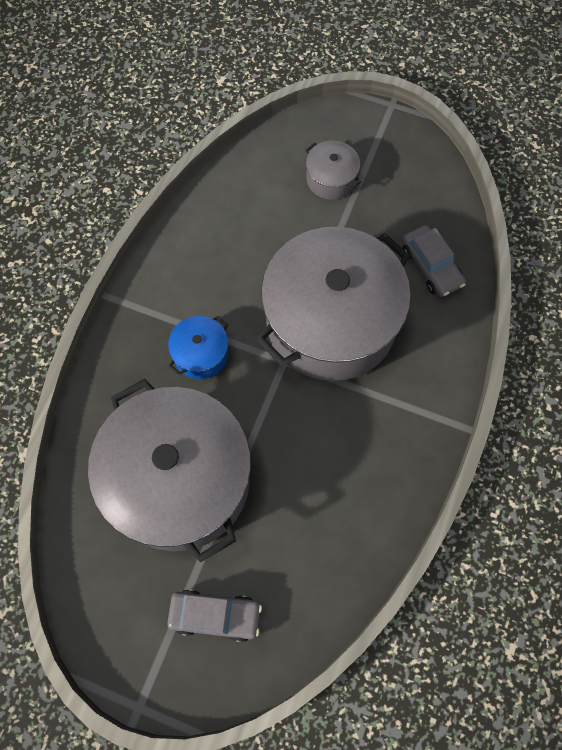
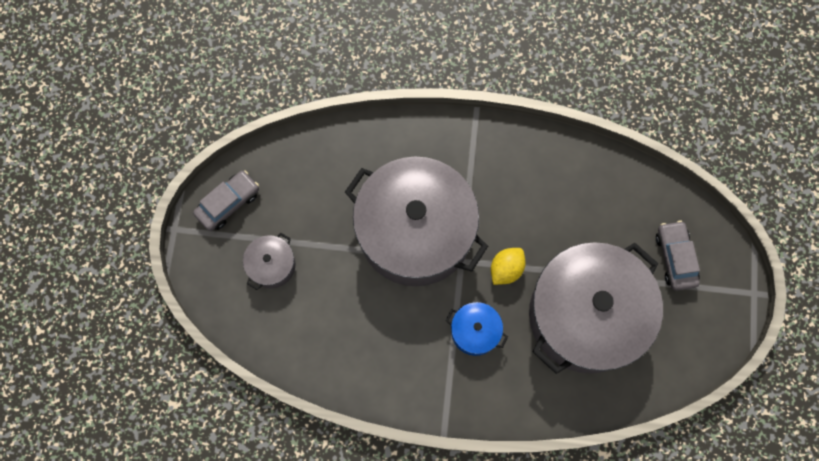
camera: 105 degrees left, 5 degrees up
grey car [402,225,466,297] -> grey car moved to [193,171,259,231]
none -> yellow lemon [491,248,526,285]

